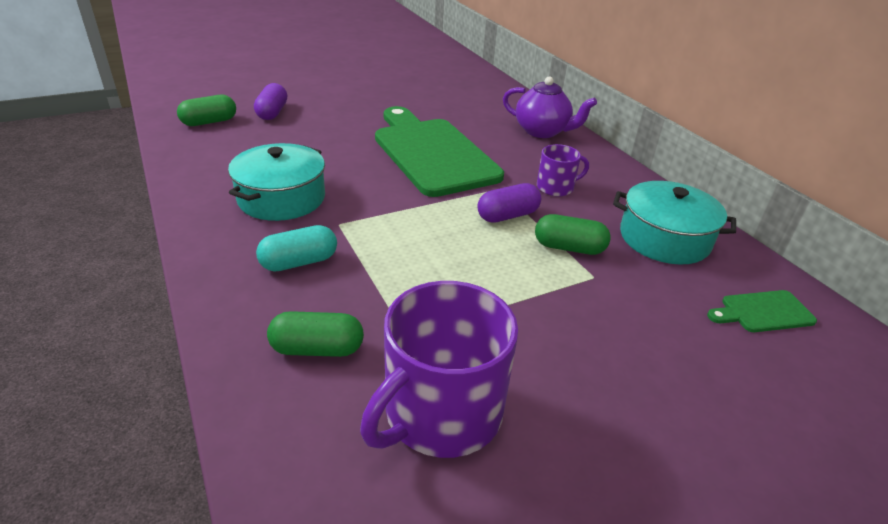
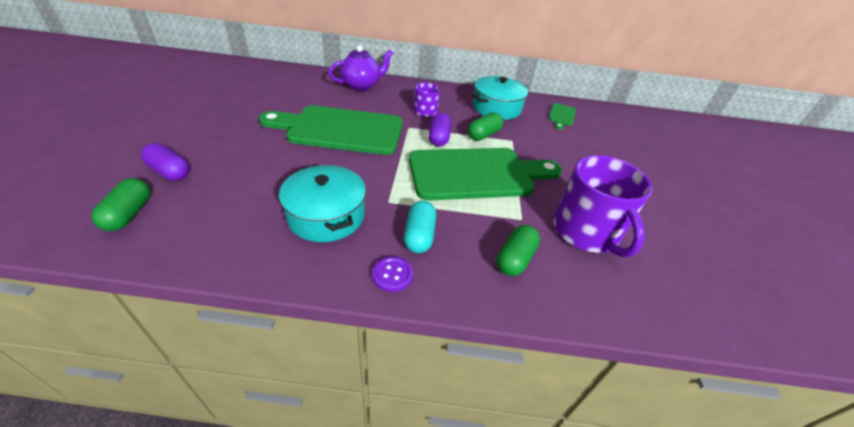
camera: 60 degrees left, 5 degrees up
none -> purple button [372,256,413,292]
none -> green cutting board [409,148,562,201]

